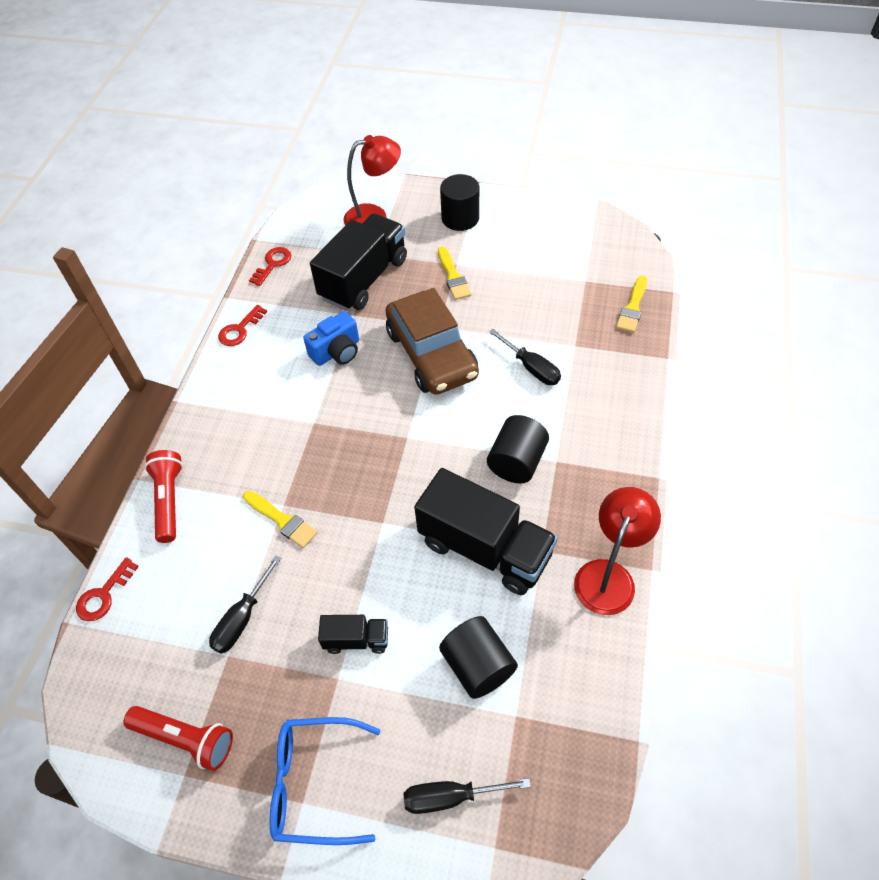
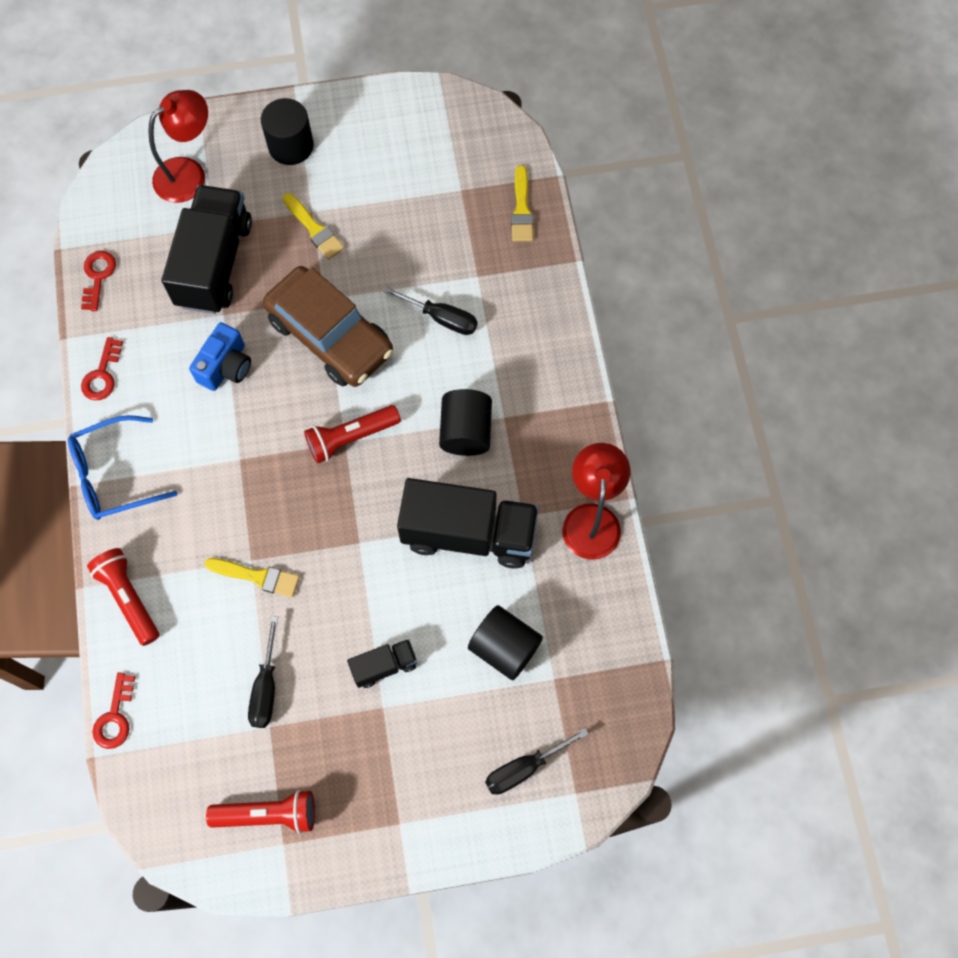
camera: 25 degrees left, 15 degrees up
blue glasses [270,717,381,845] -> blue glasses moved to [68,415,178,520]
none -> red flashlight [304,405,401,464]

